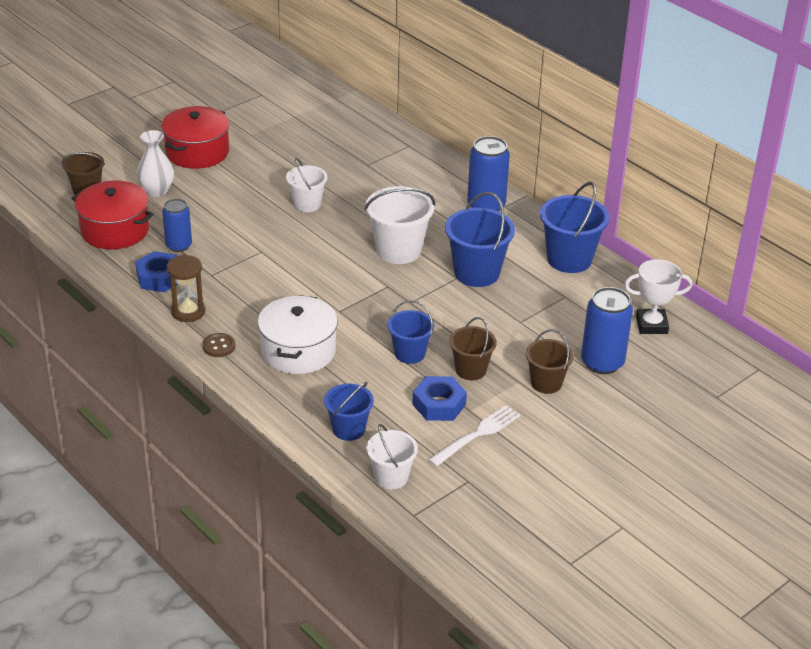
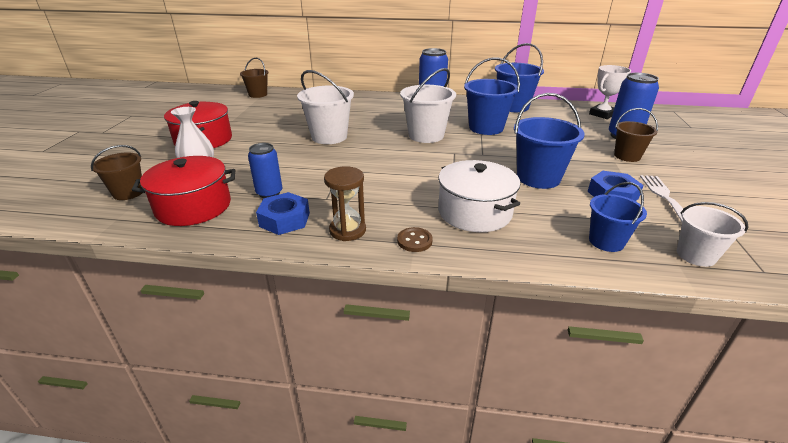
camera: 40 degrees left, 5 degrees down
white bucket [286,158,327,212] -> white bucket [297,70,354,144], size x1.59
blue bucket [388,300,434,364] -> blue bucket [514,93,585,189], size x1.59
brown bucket [449,317,497,380] -> brown bucket moved to [240,58,269,98]

